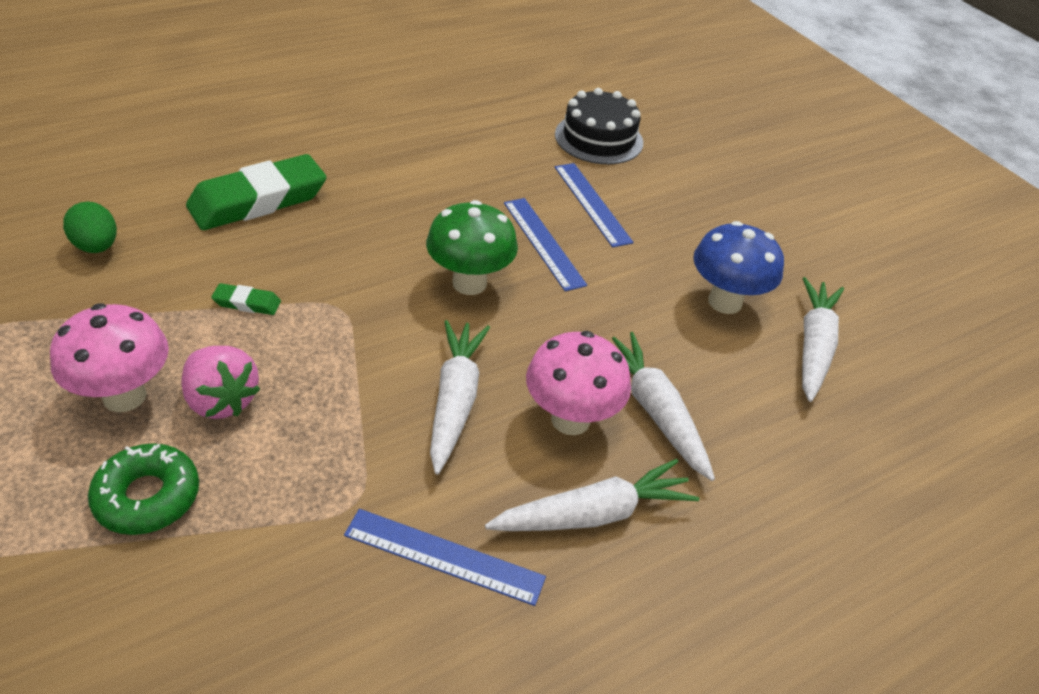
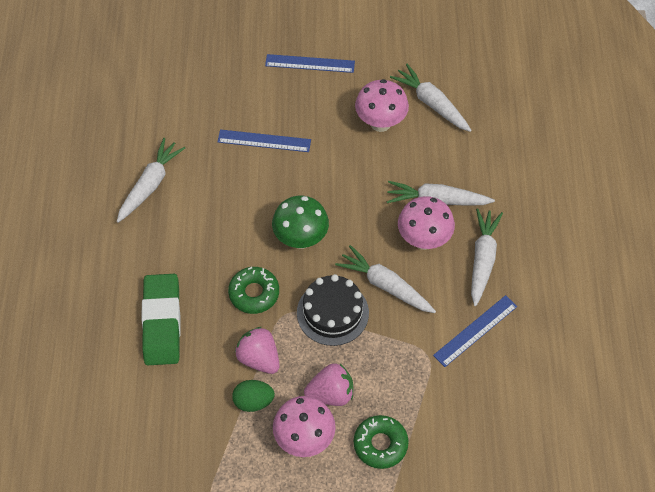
camera: 55 degrees left, 15 degrees up
green egg [63,202,117,253] -> green egg moved to [232,380,275,412]
green eraser [211,283,281,315] -> pink strawberry [235,327,280,374]
blue ruler [504,198,587,291] -> blue ruler moved to [265,54,355,73]
black cake [555,88,643,164] -> black cake moved to [297,274,369,346]
blue mushroom [693,221,784,314] -> pink mushroom [355,79,409,132]
none -> white carrot [117,138,185,223]
none -> green donut [228,267,279,314]

